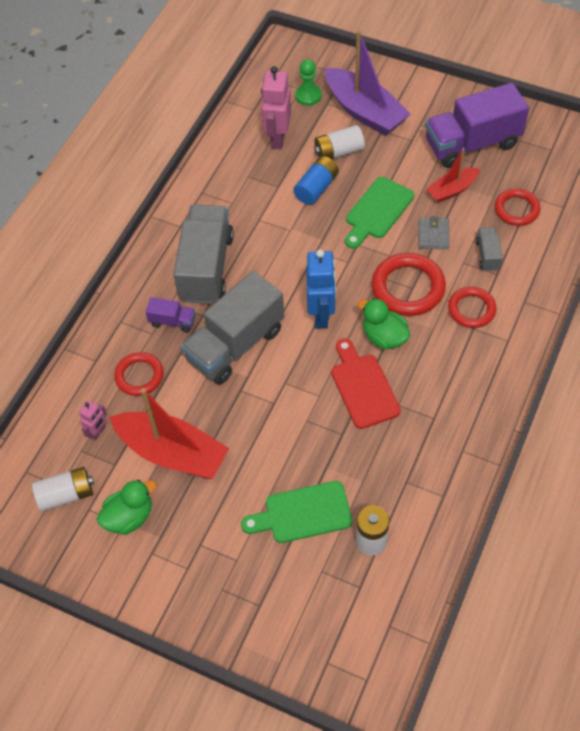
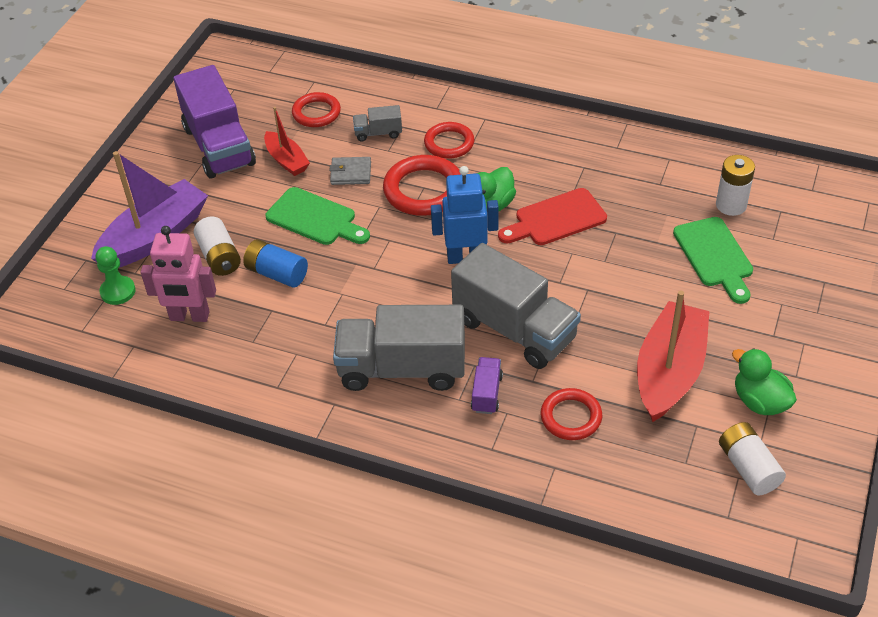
camera: 95 degrees left, 10 degrees down
pink robot [79,400,107,441] -> none

